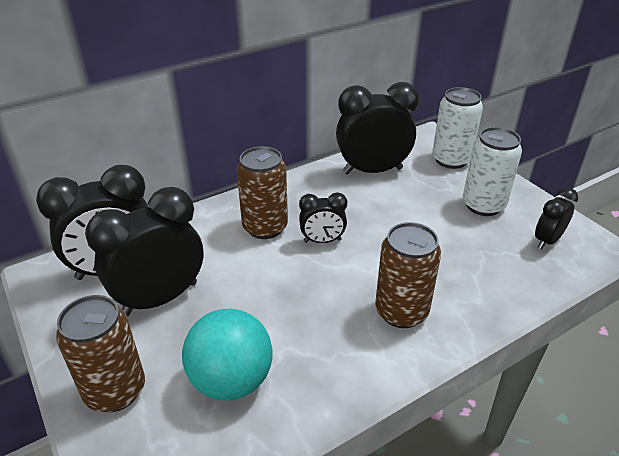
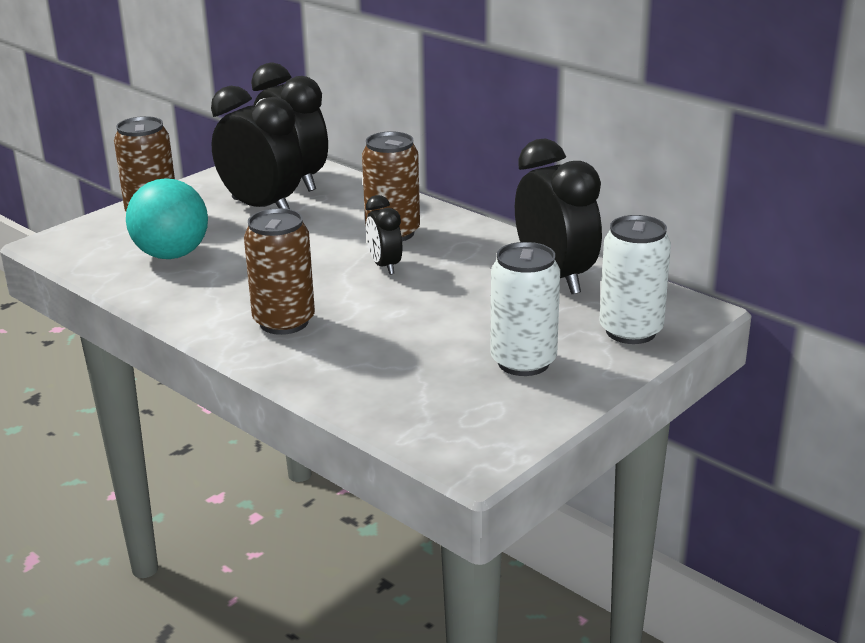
camera: 75 degrees right, 10 degrees down
black clock [535,187,578,250] -> none

